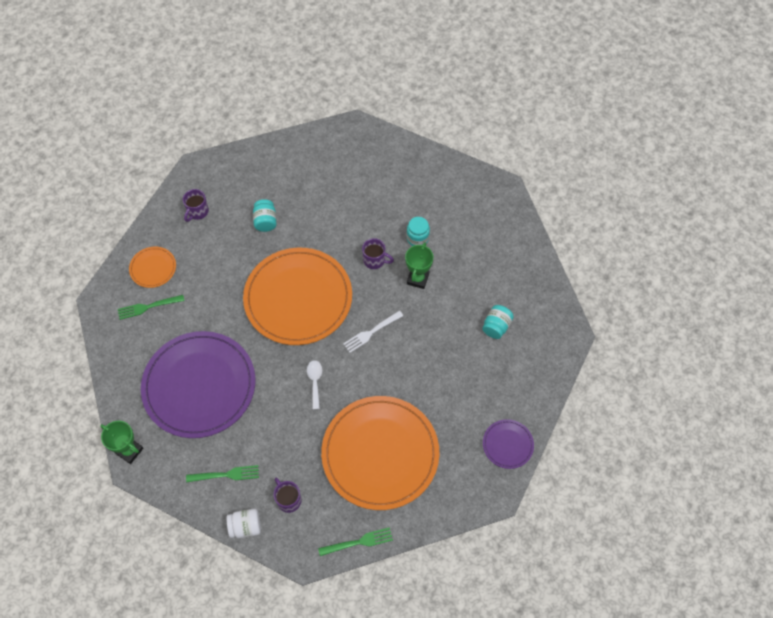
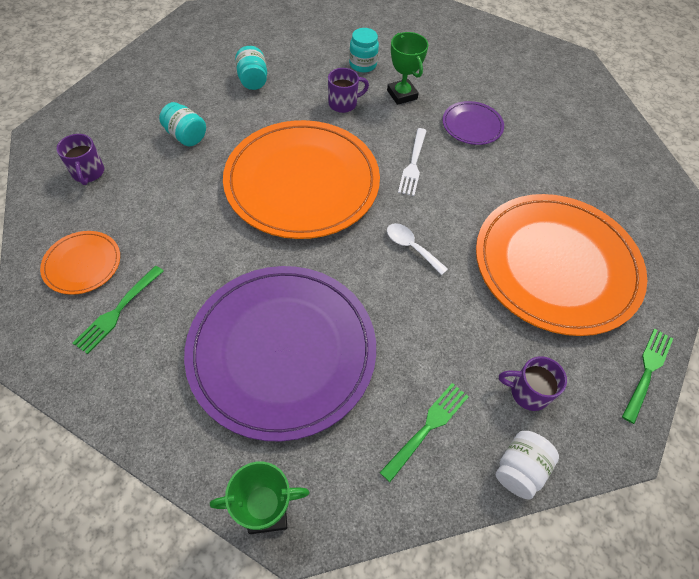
camera: 45 degrees left, 5 degrees down
turquoise jar [482,305,514,339] -> turquoise jar moved to [235,46,267,90]
purple plate [483,419,534,469] -> purple plate moved to [443,101,504,145]

